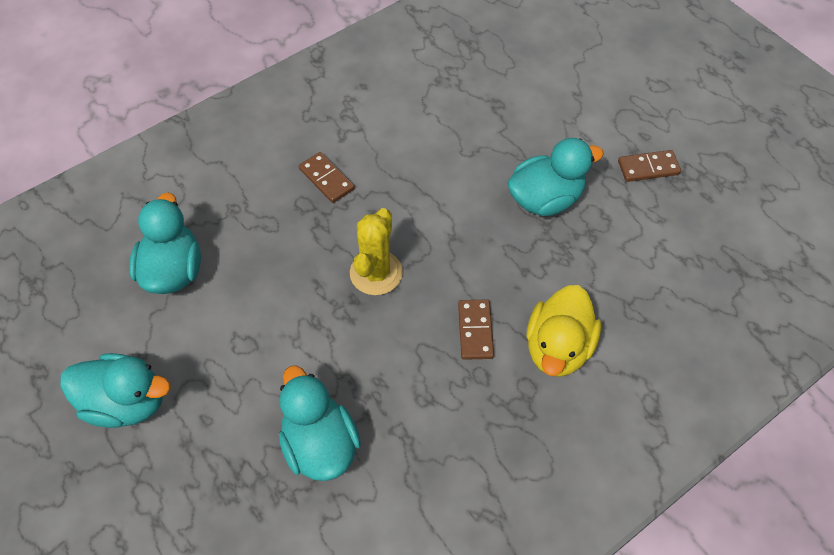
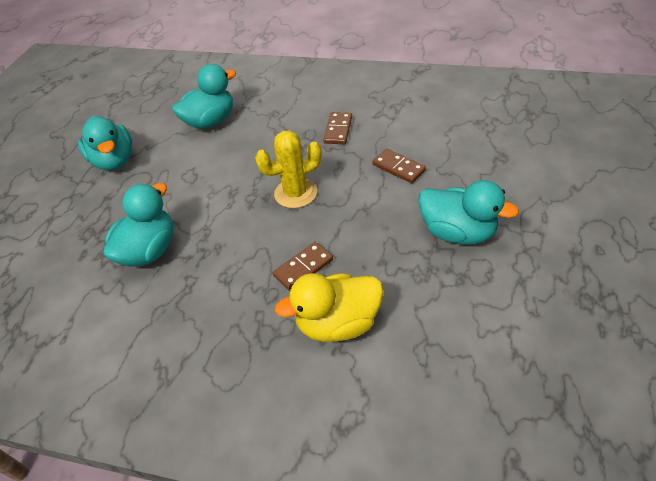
camera: 55 degrees right, 10 degrees down
brown domino [618,150,681,182] -> brown domino moved to [372,148,426,183]

